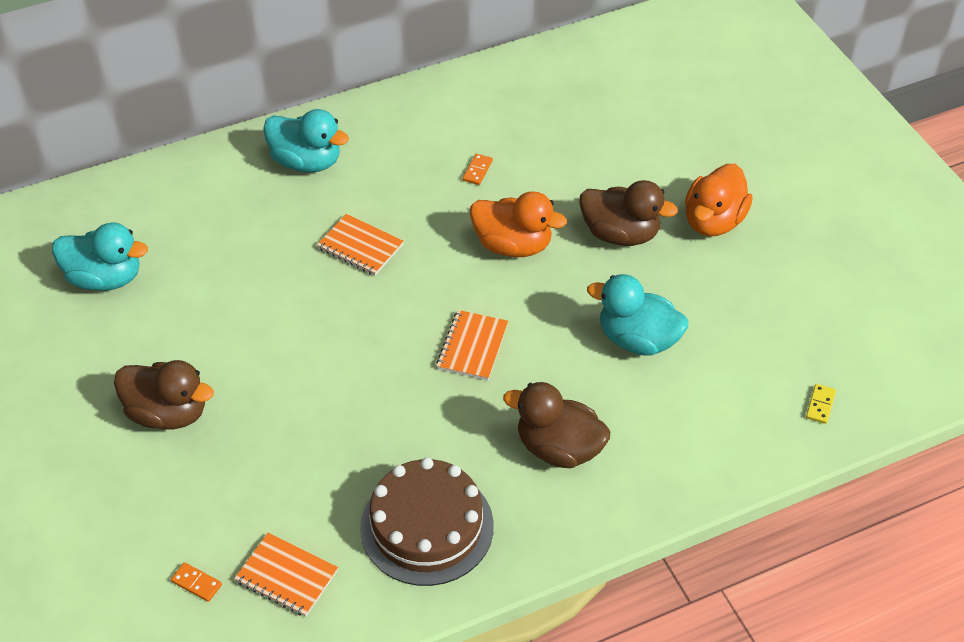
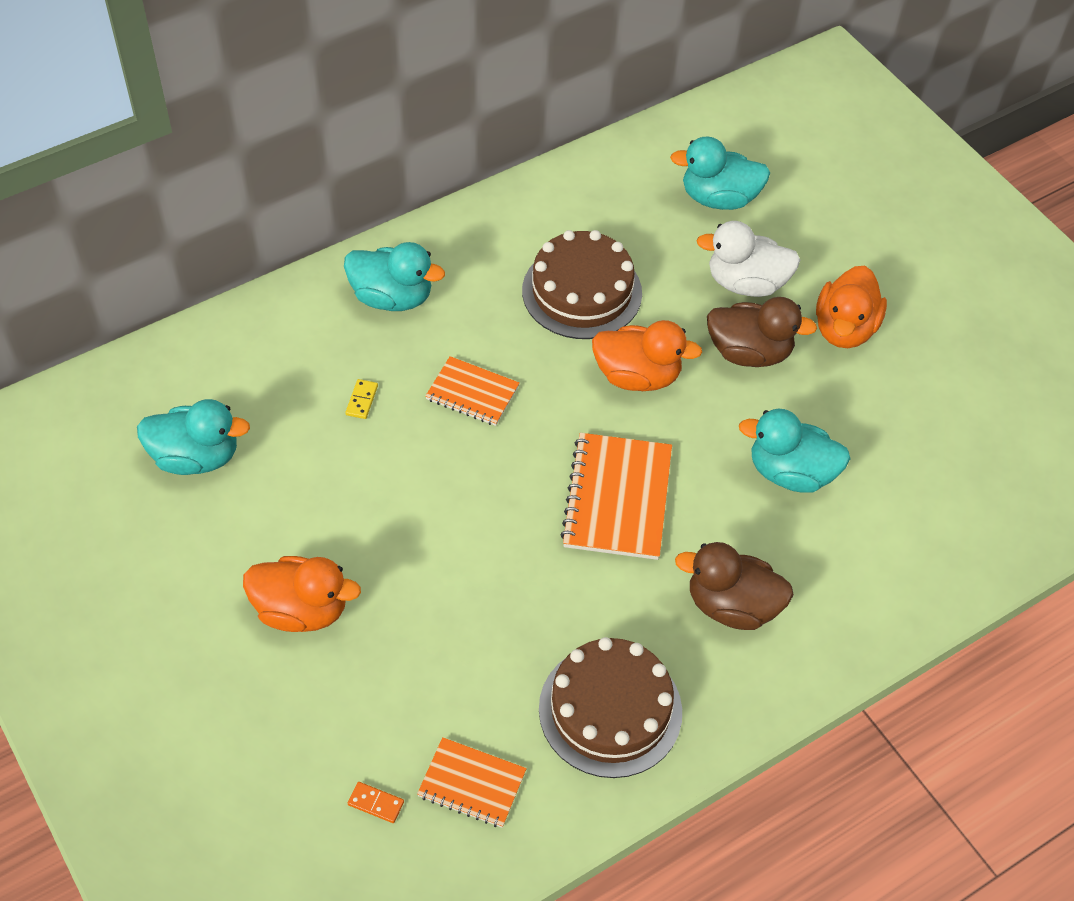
camera: 10 degrees left, 5 degrees up
brown duck [114,360,214,429] -> orange duck [243,556,361,632]
orange notebook [436,310,508,380] -> orange notebook [560,433,672,560], size x1.64
orange domino [463,154,493,185] -> brown cake [522,230,642,339]
yellow domino [806,384,836,424] -> yellow domino moved to [345,379,378,419]
none -> turquoise duck [670,137,770,210]
none -> white duck [696,221,800,297]

